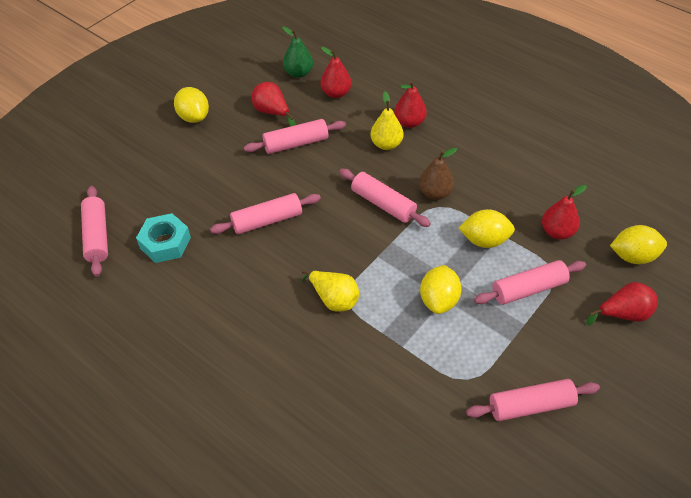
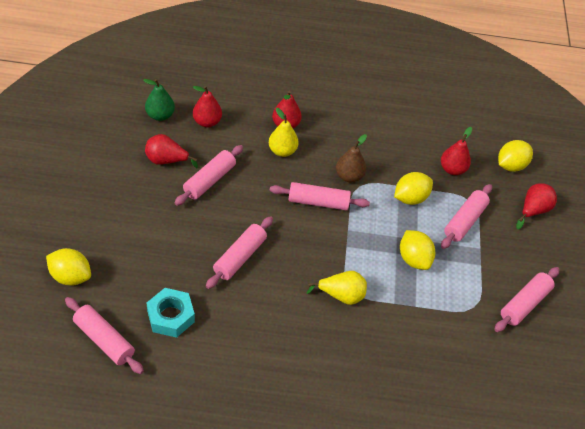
camera: 40 degrees left, 0 degrees up
yellow lemon [174,87,209,123] -> yellow lemon moved to [46,248,91,286]

